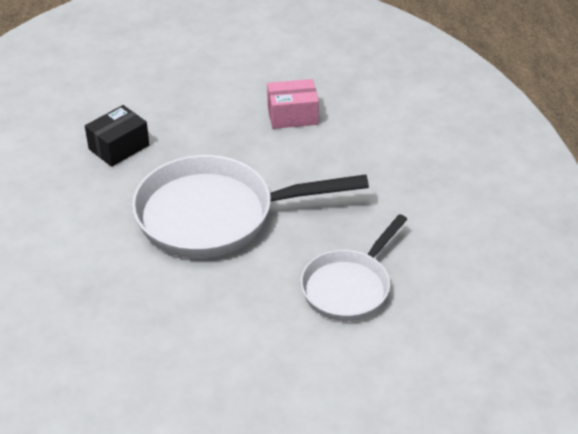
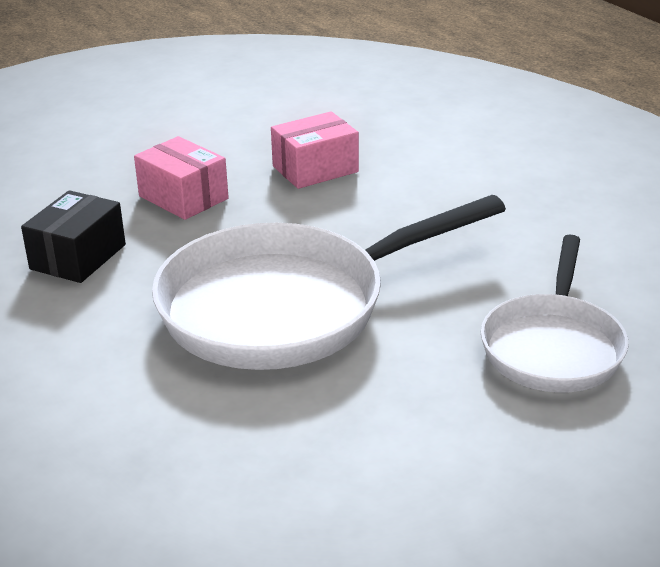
camera: 20 degrees left, 10 degrees down
none -> pink box [134,136,229,220]

